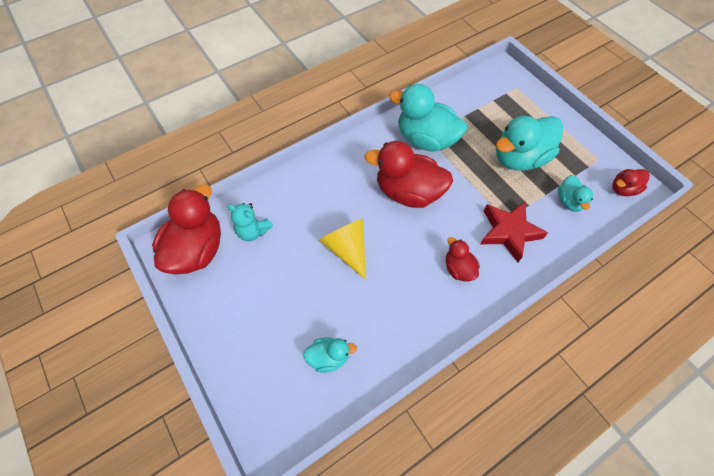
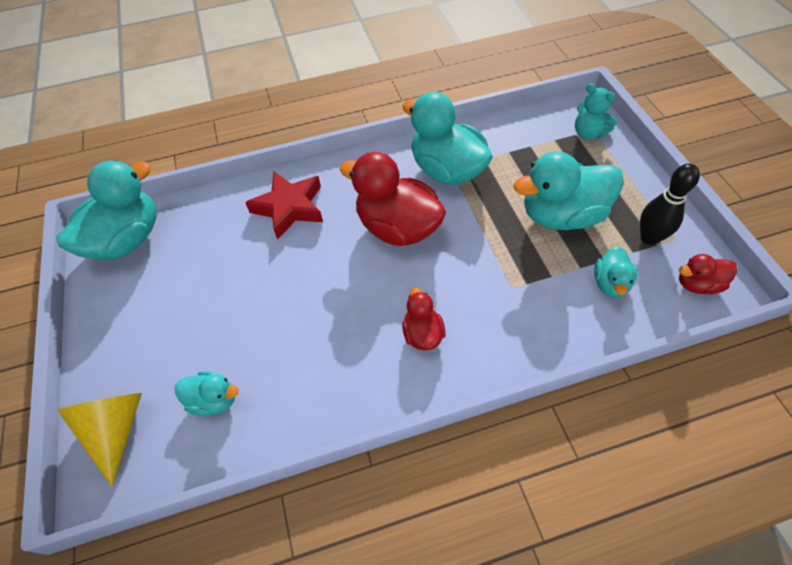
camera: 20 degrees right, 5 degrees down
red duck [152,184,221,275] -> turquoise duck [56,160,157,261]
turquoise teddy bear [227,203,273,241] -> turquoise teddy bear moved to [575,83,617,140]
yellow cone [319,219,366,280] -> yellow cone moved to [57,393,142,487]
red star [481,201,548,262] -> red star moved to [245,171,323,240]
none -> black bowling pin [640,164,700,245]

